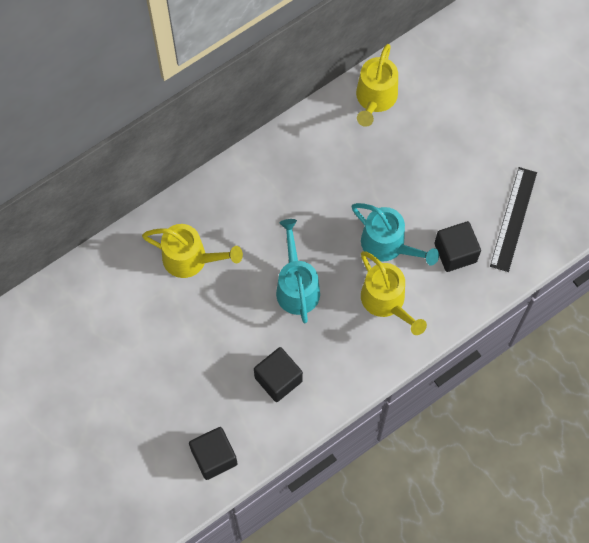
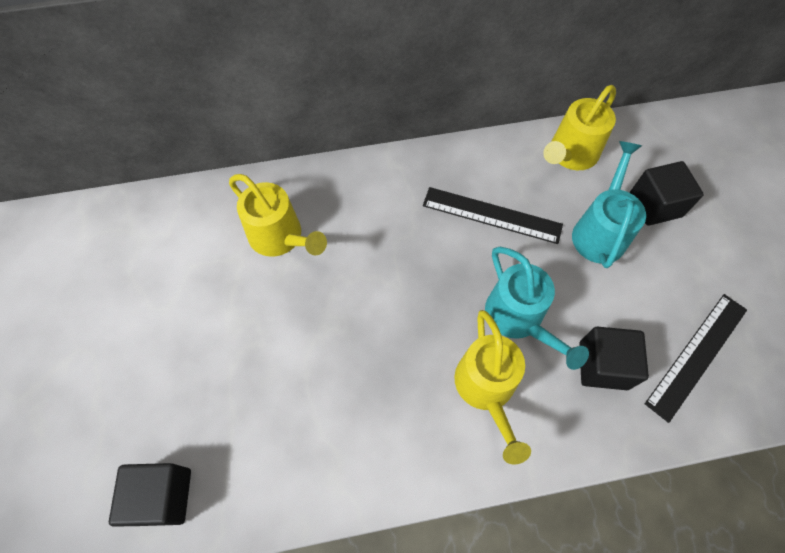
camera: 25 degrees right, 5 degrees down
black cube [254,347,303,402] -> black cube moved to [630,161,704,226]
turquoise watering can [276,219,320,323] -> turquoise watering can moved to [572,141,646,268]
none -> black ruler [423,187,563,244]

